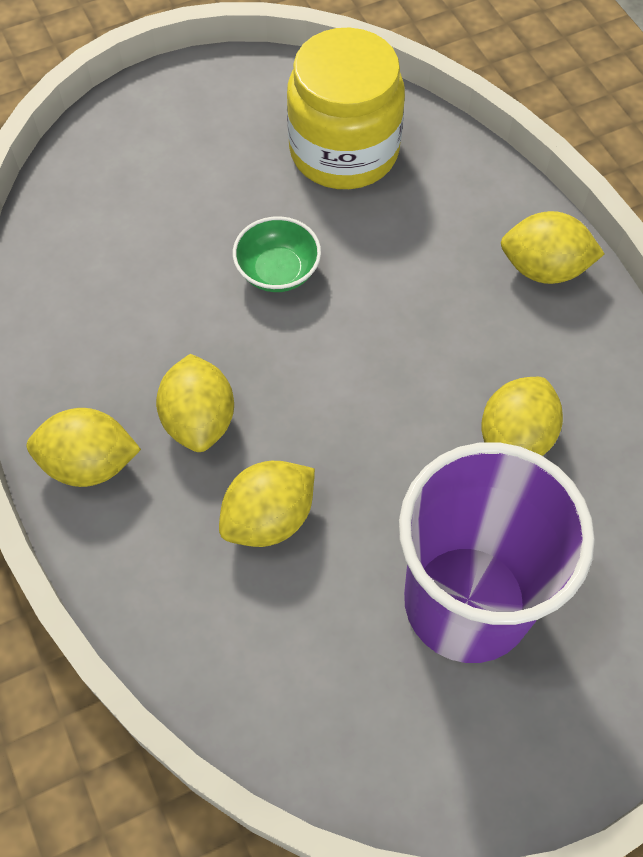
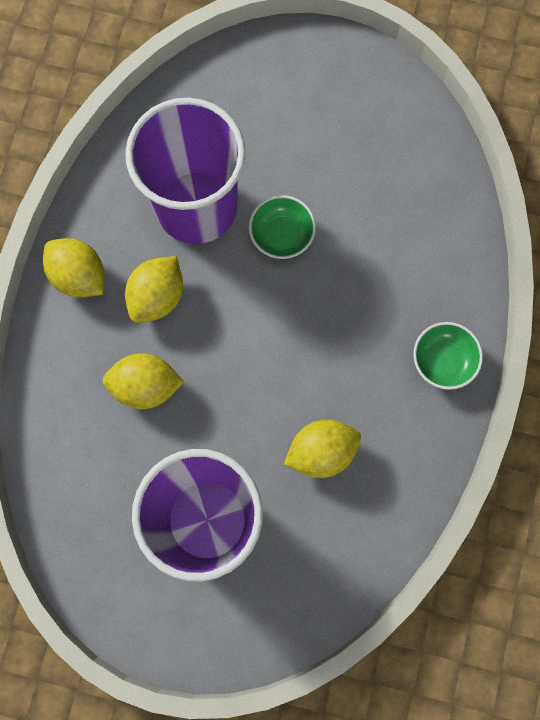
camera: 40 degrees right, 15 degrees up
yellow jar [287,27,405,189] -> none
yellow lemon [501,211,605,284] -> green bowl [413,322,483,390]
none -> purple cup [125,98,246,244]

